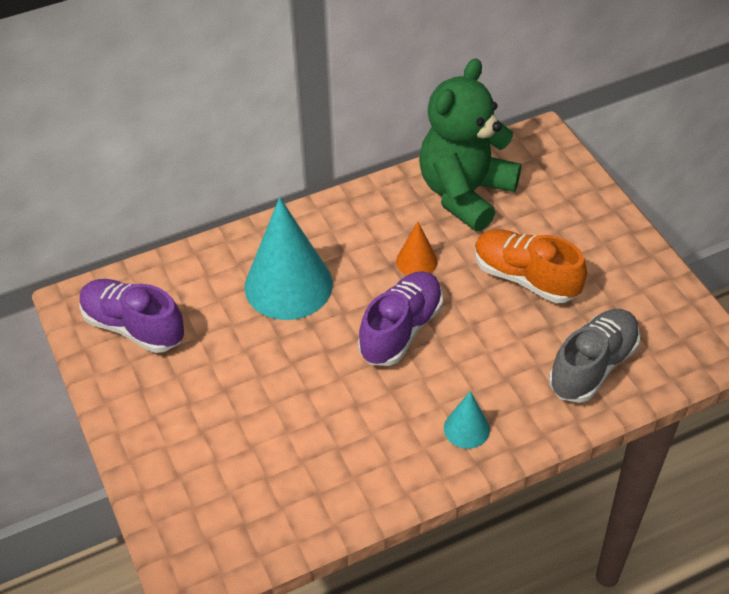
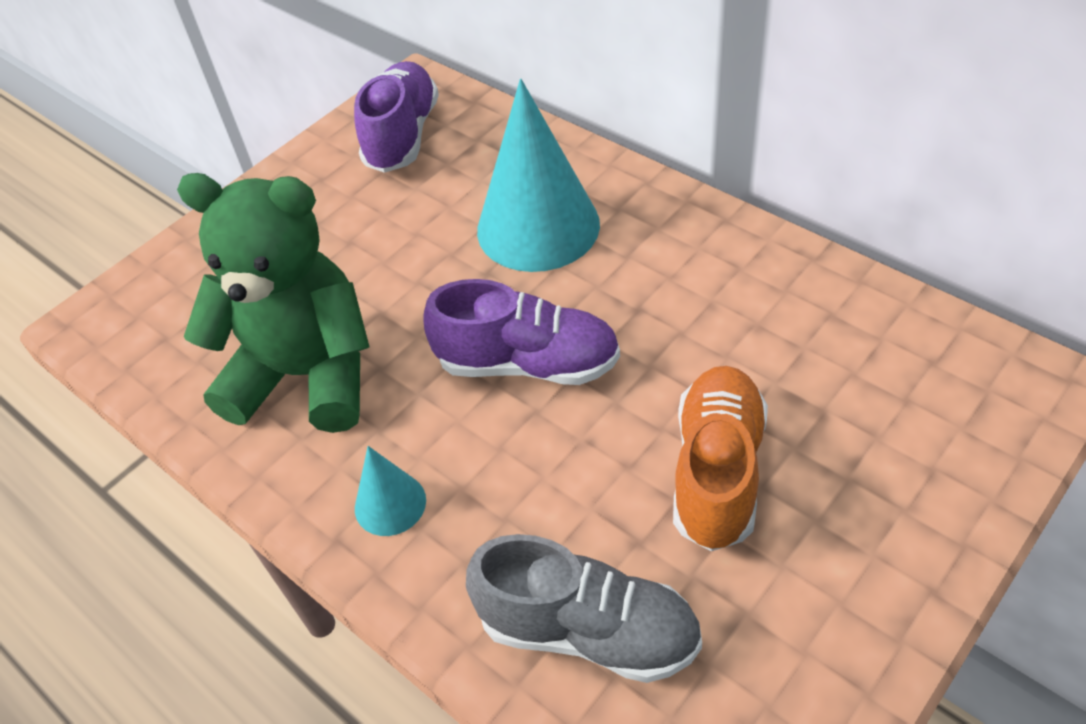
camera: 70 degrees right, 0 degrees up
orange cone [396,221,438,275] -> none
green teddy bear [419,59,521,232] -> green teddy bear moved to [177,173,369,433]

